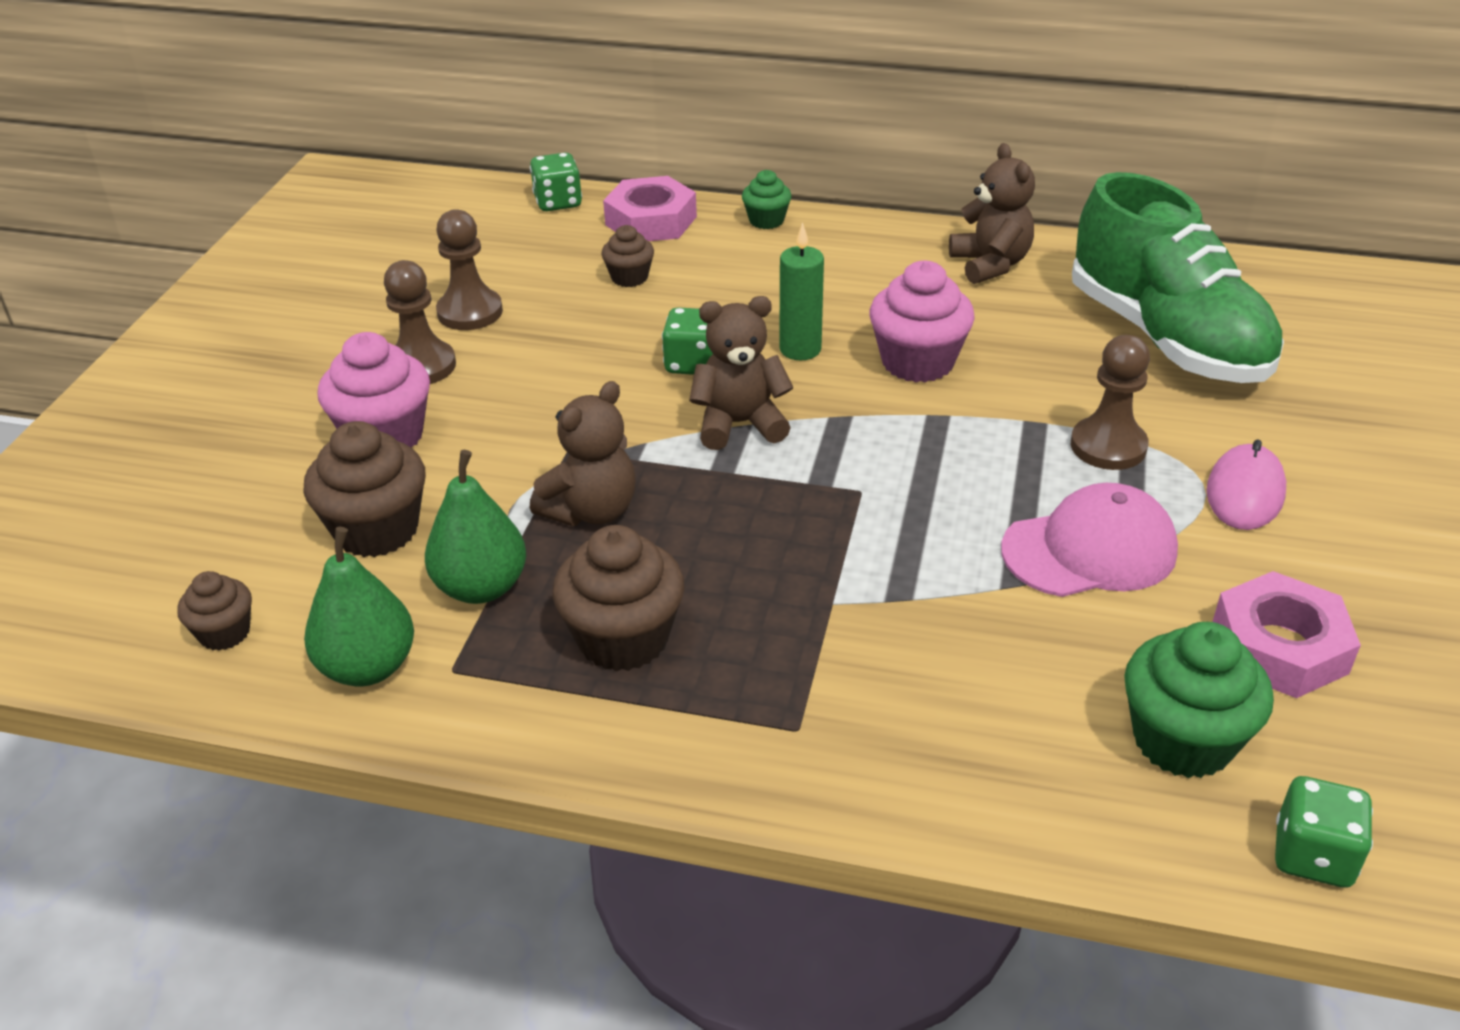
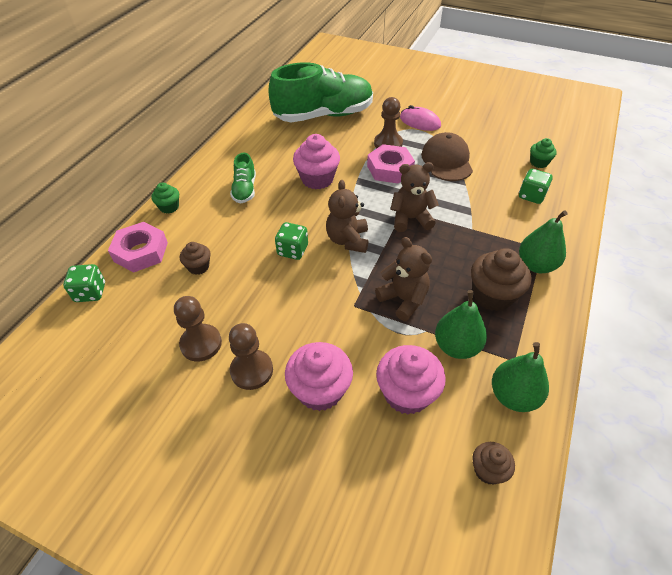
camera: 80 degrees left, 10 degrees up
brown cupcake [303,421,426,557] -> pink cupcake [376,345,446,414]
green candle [779,223,824,360] -> none
brown teddy bear [949,143,1035,284] -> brown teddy bear moved to [390,162,439,232]
pink cap [1001,483,1178,597] -> brown cap [421,132,473,181]
green cupcake [1124,622,1274,778] -> green cupcake [530,138,557,168], size x0.56
pink nut [1213,571,1361,698] -> pink nut moved to [367,144,415,184]
green dice [1275,776,1373,888] -> green dice moved to [519,169,553,204]
none -> green shoe [230,153,256,204]
none -> green pear [519,210,568,273]

